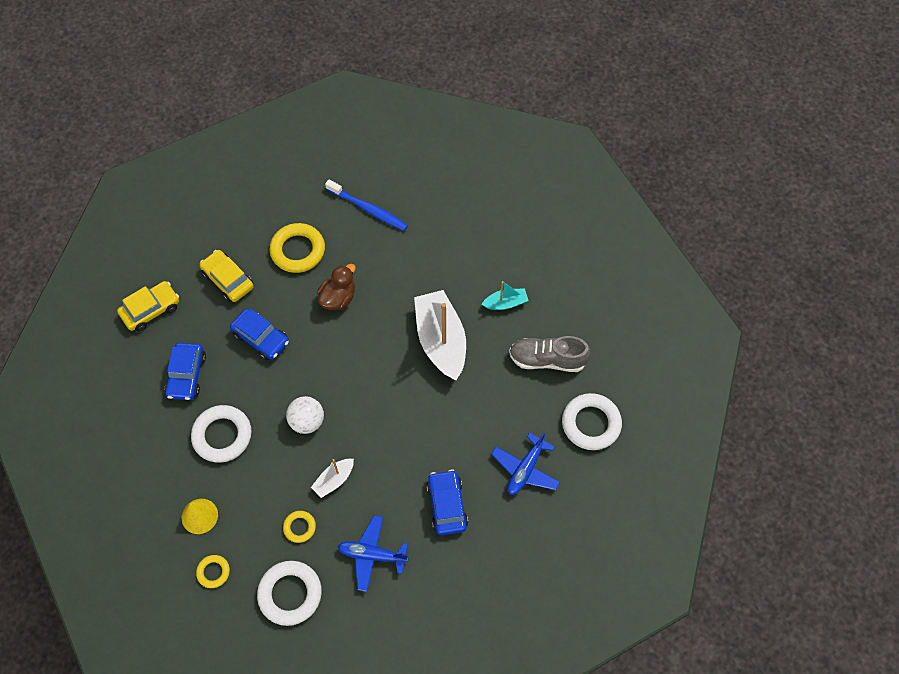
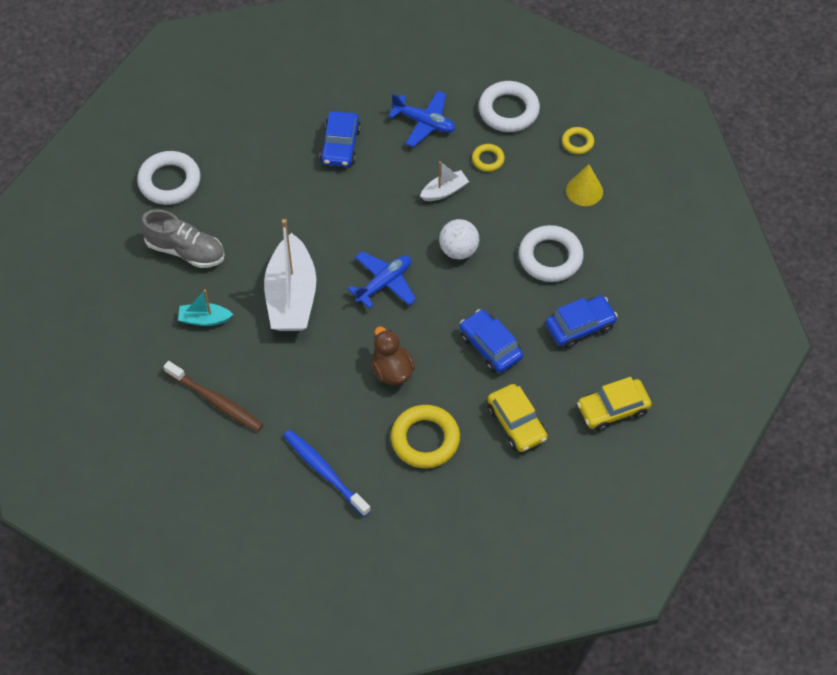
camera: 165 degrees left, 5 degrees down
blue car [165,343,206,400] -> blue car turned 45 degrees clockwise [546,296,618,349]
brown duck [317,264,356,311] -> brown duck turned 105 degrees clockwise [372,326,415,385]
blue plane [491,432,560,495] -> blue plane moved to [348,251,416,309]
none -> brown toothbrush [163,361,263,432]

